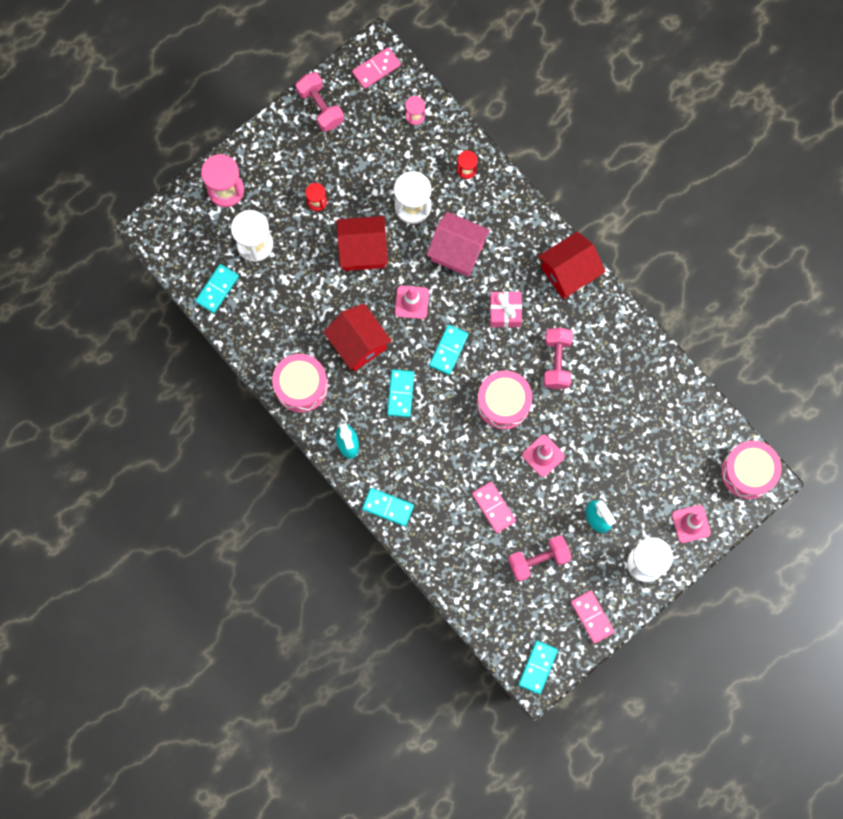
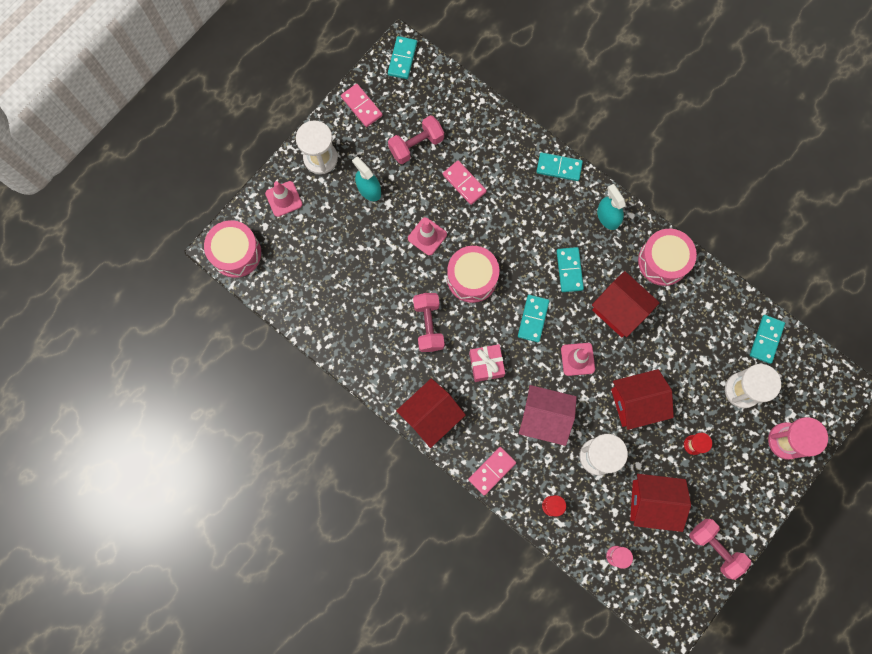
camera: 170 degrees right, 0 degrees up
pink domino [352,47,401,89] -> pink domino moved to [468,447,516,495]
none -> red house [630,474,691,532]

